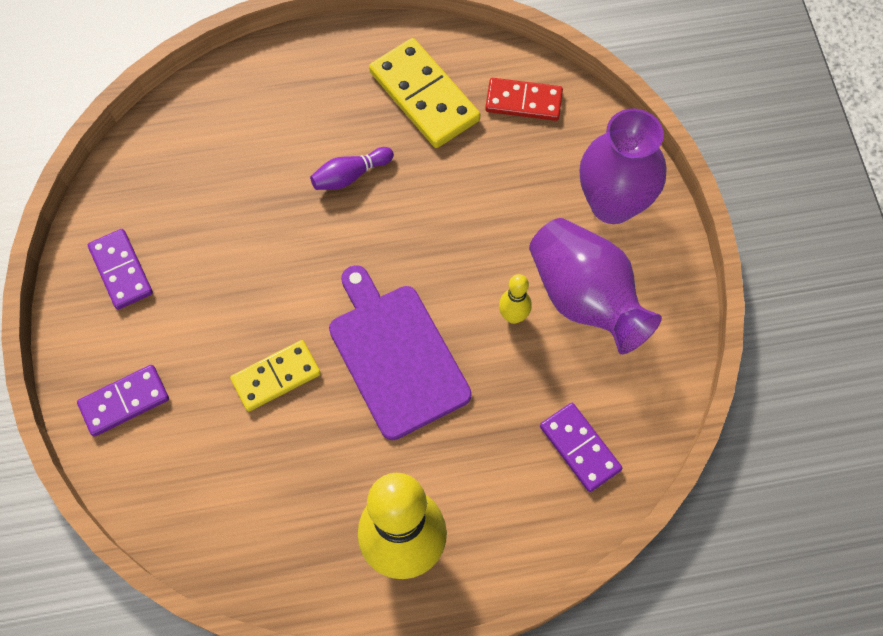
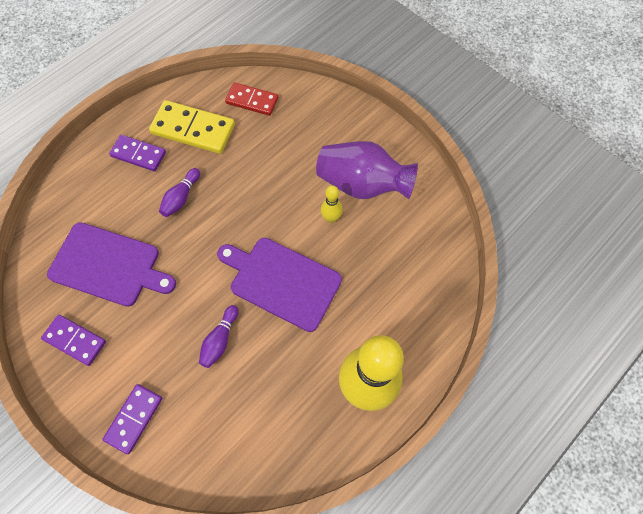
camera: 35 degrees left, 0 degrees up
yellow domino [230,340,321,411] -> purple bowling pin [199,305,239,368]
red domino [485,78,563,121] -> red domino turned 45 degrees clockwise [225,82,278,116]
purple domino [540,403,622,492] -> purple domino moved to [109,135,166,171]
purple vase [579,108,666,224] -> none
none -> purple cutting board [47,222,176,307]

